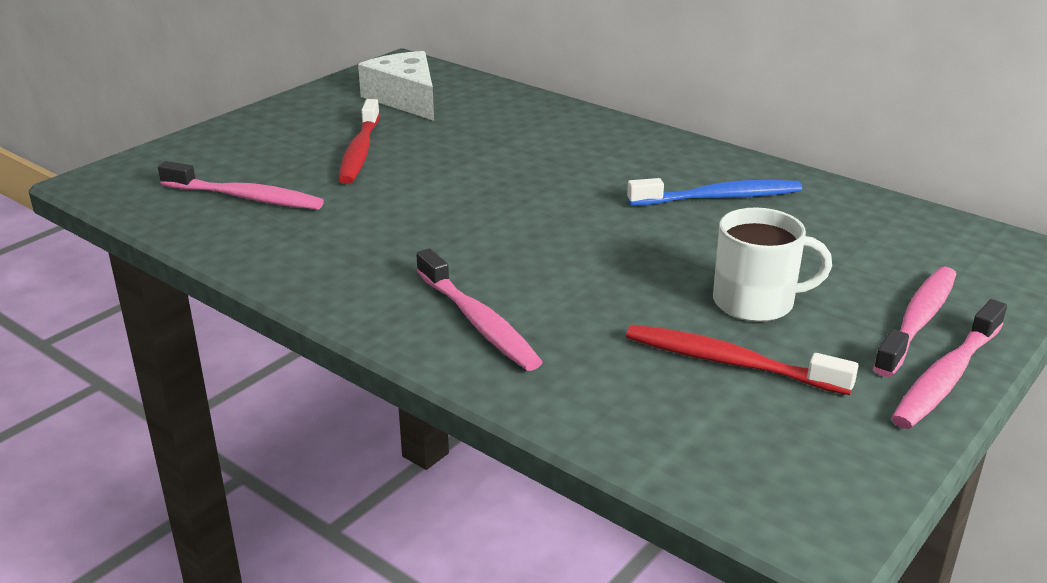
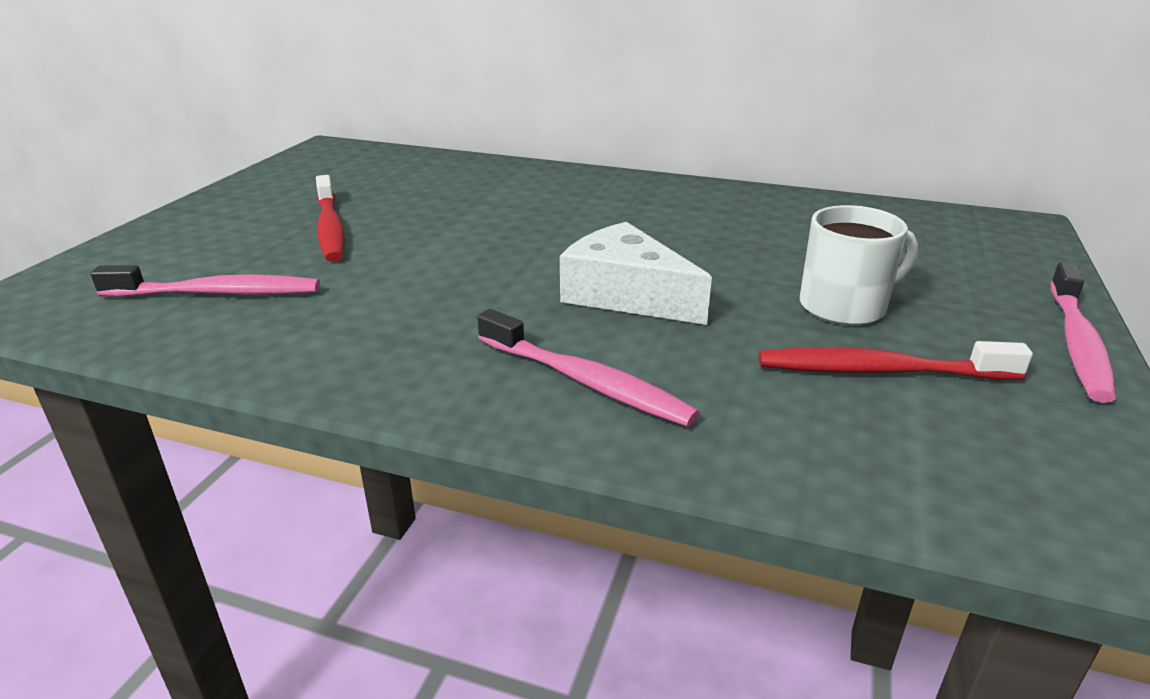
camera: 20 degrees left, 0 degrees up
white cheese [358,51,434,121] -> white cheese moved to [560,222,712,325]
blue toothbrush [627,178,802,206] -> none
pink toothbrush [873,266,956,377] -> none

